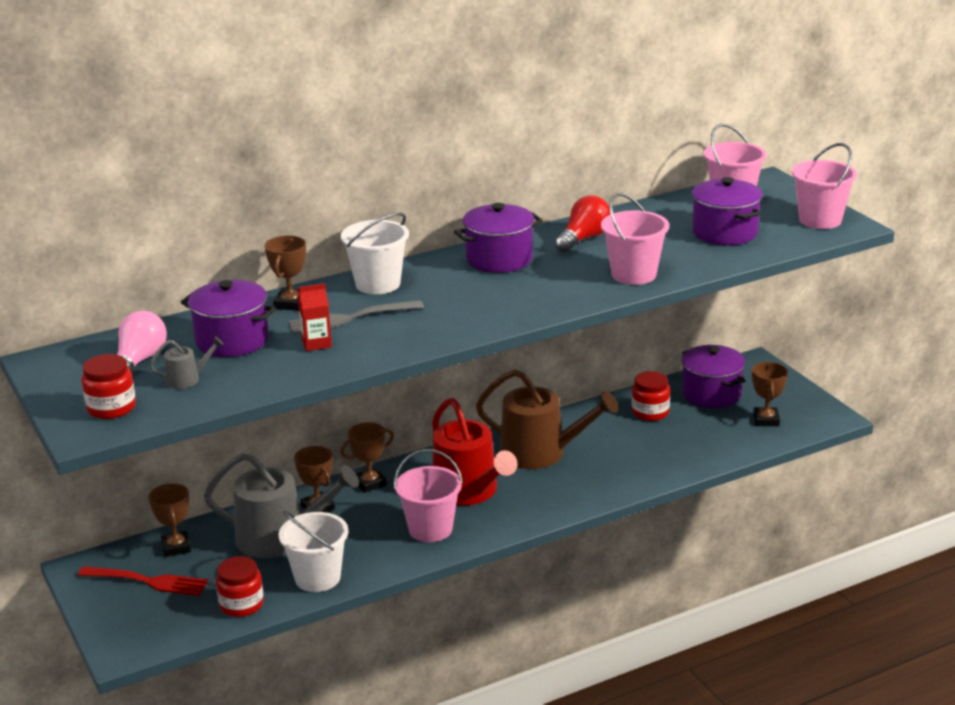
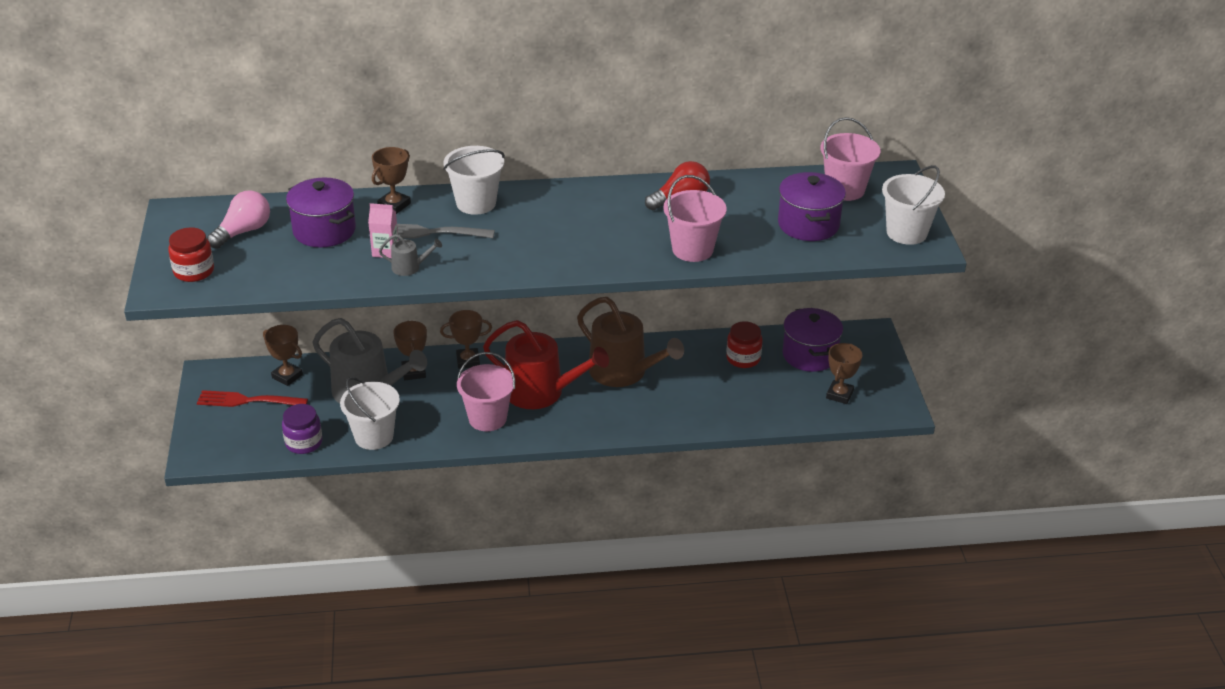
camera: 20 degrees right, 10 degrees up
red fork [78,567,208,596] -> red fork turned 150 degrees clockwise [197,390,308,407]
grey watering can [149,336,224,389] -> grey watering can moved to [379,234,442,276]
brown trophy [149,483,191,557] -> brown trophy turned 60 degrees counterclockwise [263,325,303,386]
red jar [216,556,264,617] -> purple jar [282,404,322,454]
red carton [298,283,332,351] -> pink carton [368,203,399,258]
red watering can [432,398,517,506] -> red watering can turned 60 degrees counterclockwise [483,320,609,409]
purple pot [454,203,543,273] -> none
pink bucket [792,143,857,229] -> white bucket [882,165,945,245]

